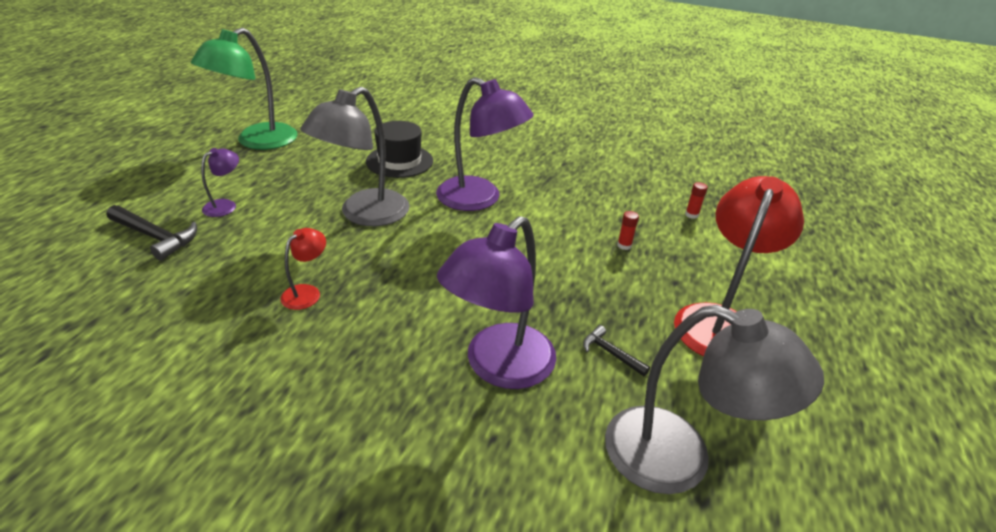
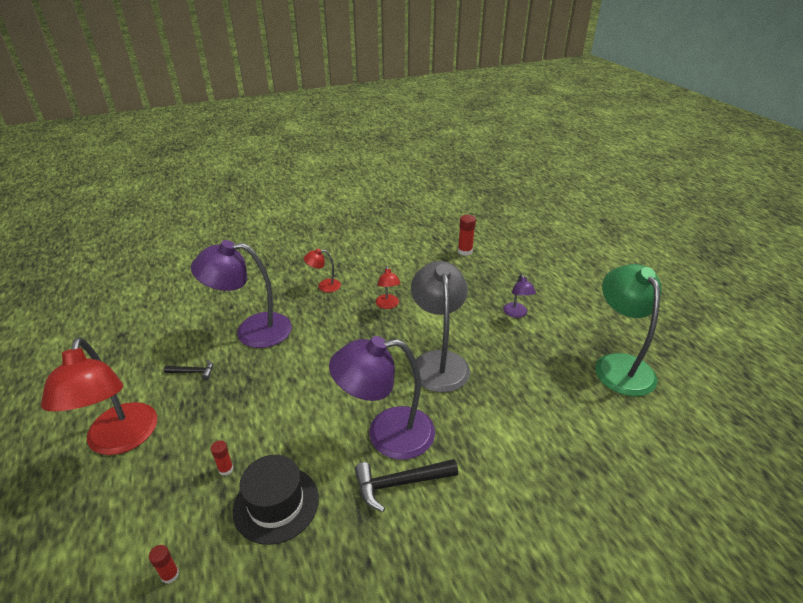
camera: 140 degrees right, 0 degrees up
black hammer [107,205,197,260] -> black hammer moved to [355,459,458,512]
black hat [366,121,433,178] -> black hat moved to [232,455,319,545]
purple lamp [437,216,556,389] -> purple lamp turned 90 degrees counterclockwise [191,240,292,348]
grey lamp [605,305,824,494] -> none
none -> red lamp [304,249,341,292]
none -> red glue stick [458,215,476,256]

